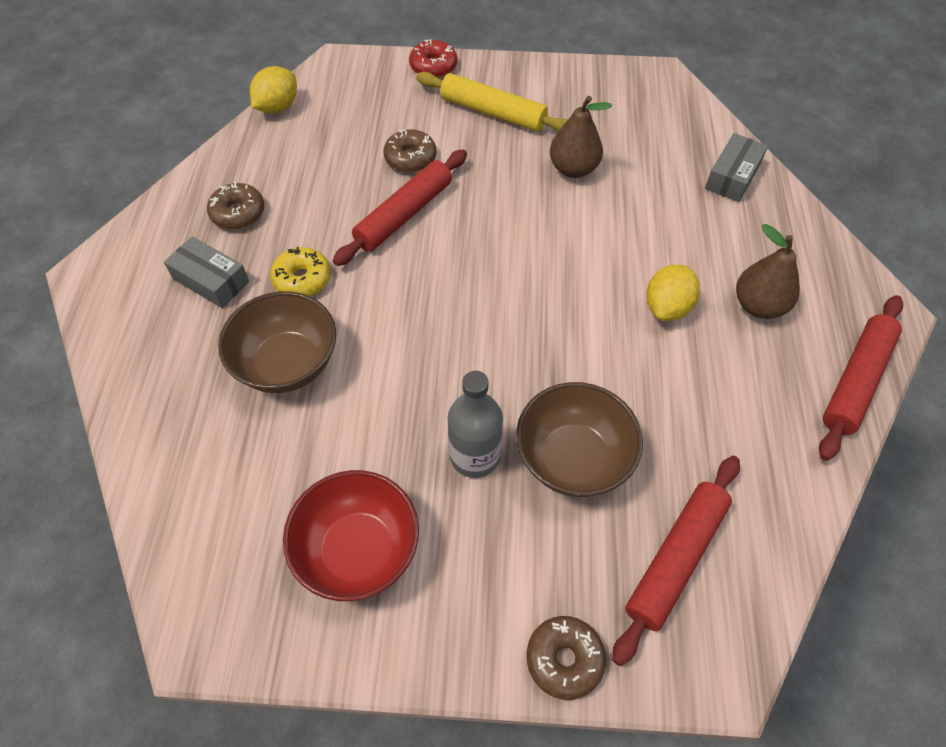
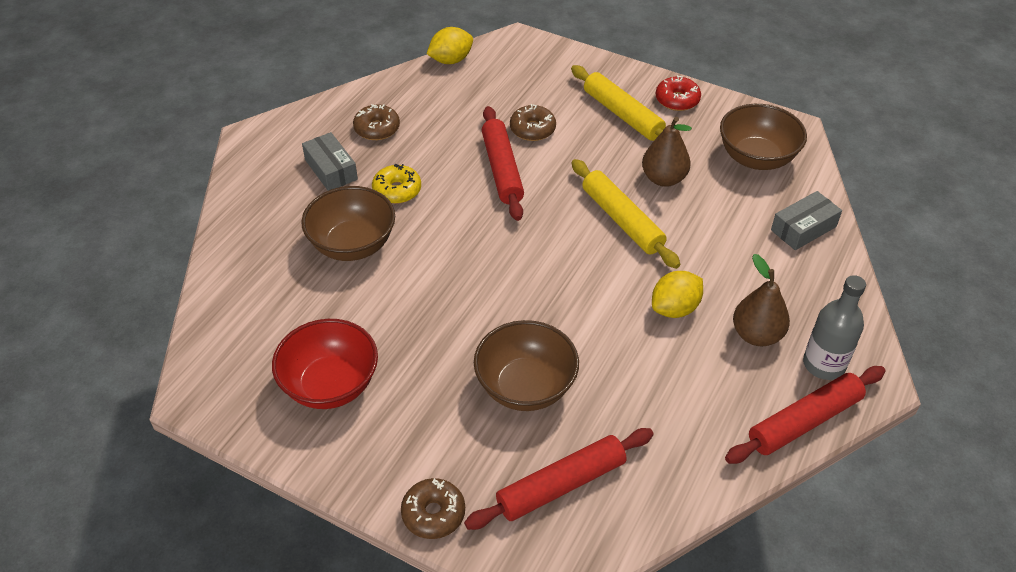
camera: 25 degrees right, 10 degrees down
red rolling pin [333,149,467,266] -> red rolling pin turned 75 degrees counterclockwise [482,106,524,221]
red donut [409,40,457,78] -> red donut moved to [656,75,701,111]
grey bottle [448,371,503,478] -> grey bottle moved to [803,275,866,380]
none -> yellow rolling pin [571,159,680,269]
none -> brown bowl [720,104,807,170]

